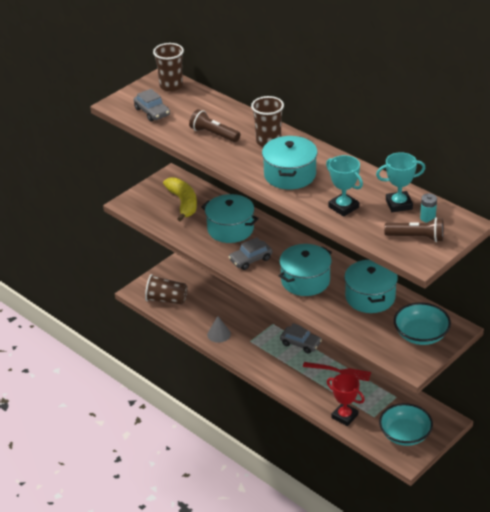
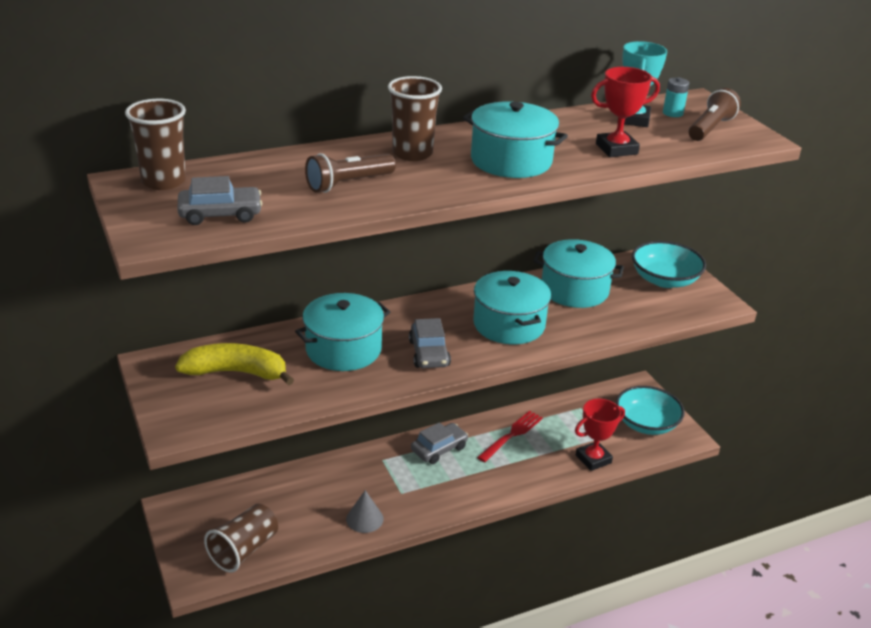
camera: 70 degrees left, 5 degrees down
turquoise trophy [326,155,363,217] -> red trophy [591,67,660,157]

